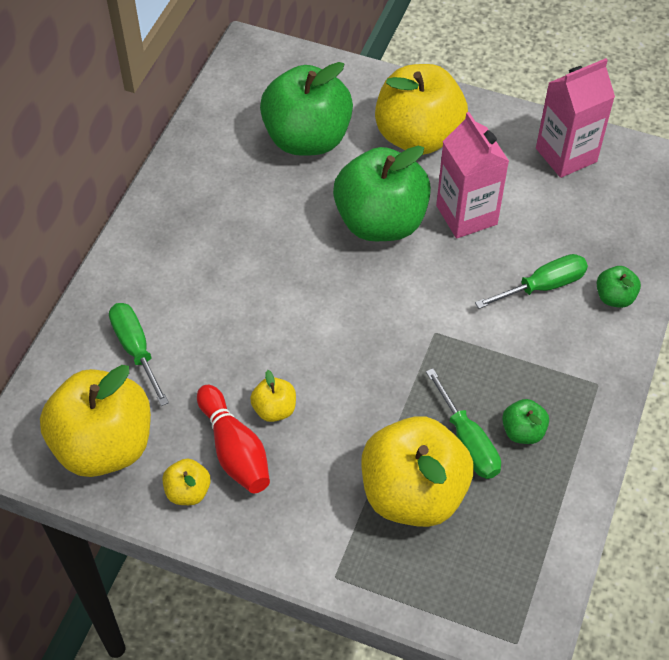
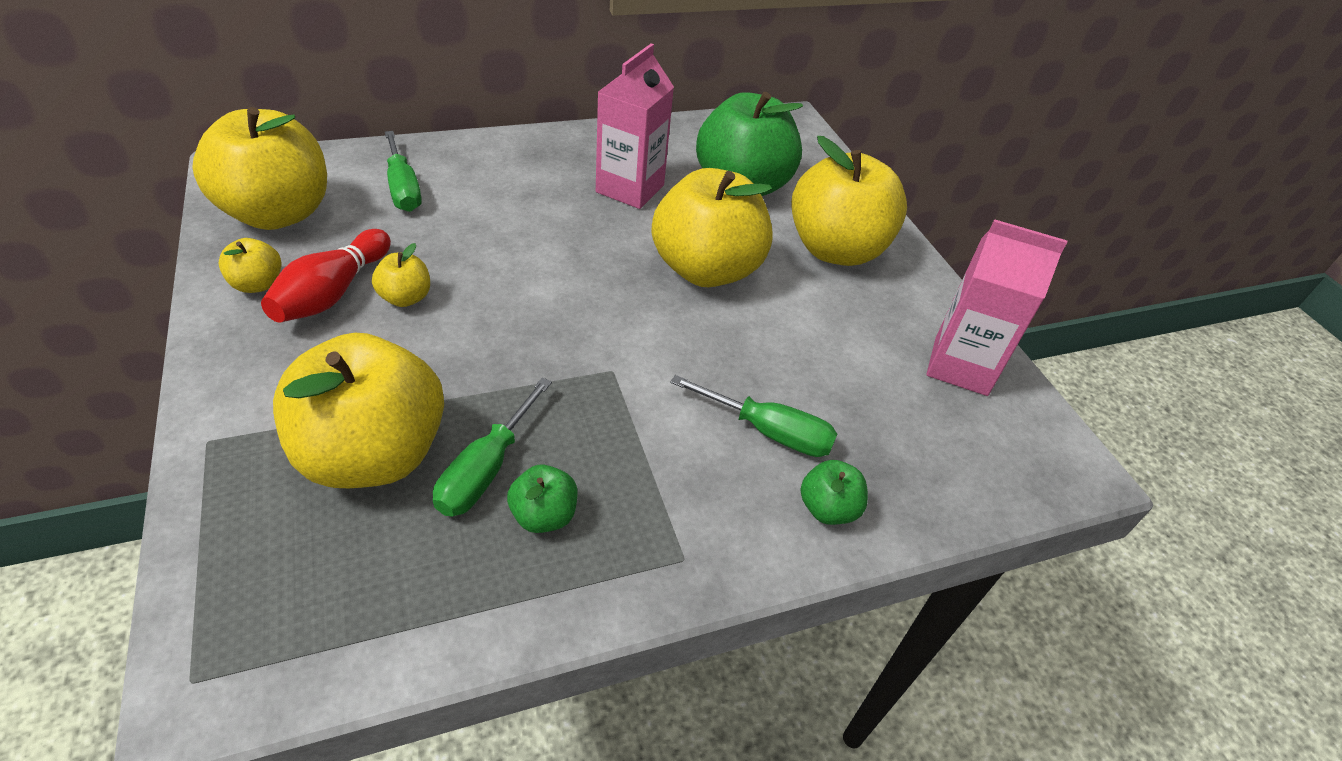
camera: 45 degrees right, 10 degrees down
green screwdriver [109,303,169,406] -> green screwdriver turned 135 degrees clockwise [385,131,422,212]
green apple [333,146,431,241] -> yellow apple [652,168,773,287]
pink carton [436,112,509,239] -> pink carton moved to [596,43,674,209]

